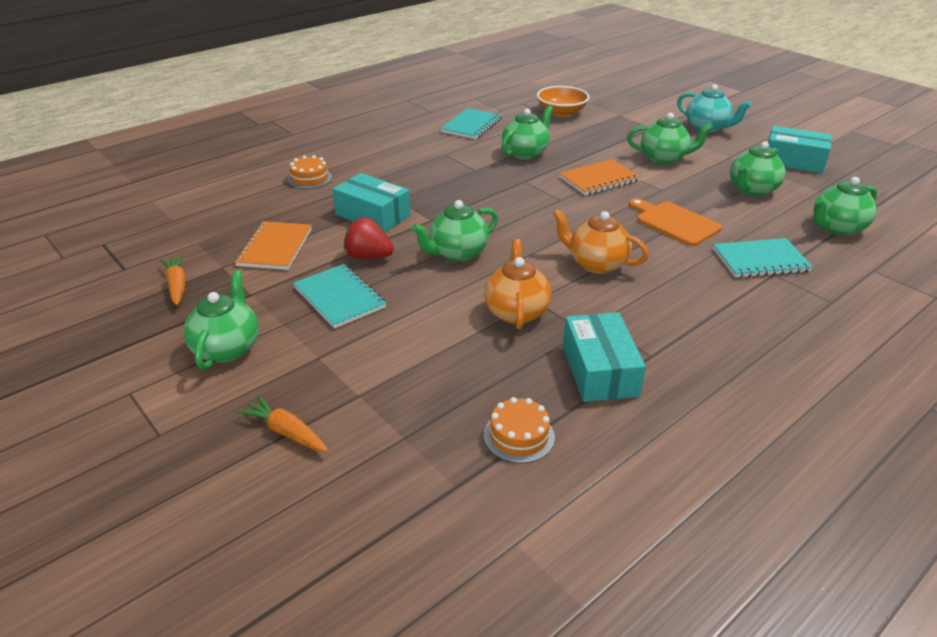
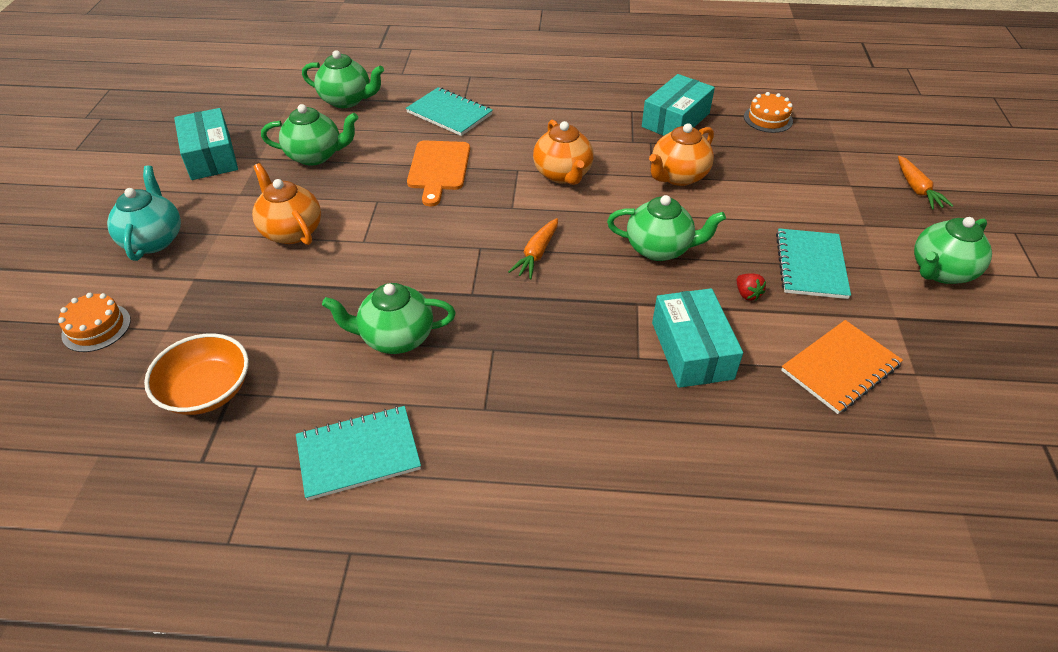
camera: 135 degrees left, 10 degrees up
orange carrot [160,255,186,305] -> orange carrot moved to [508,218,558,279]
orange cake [287,155,332,189] -> orange cake moved to [58,293,131,352]
red strawberry [344,217,394,259] -> red strawberry [737,273,766,301], size x0.55
orange notebook [559,159,640,195] -> none
green teapot [627,113,713,164] -> orange teapot [252,163,321,245]

